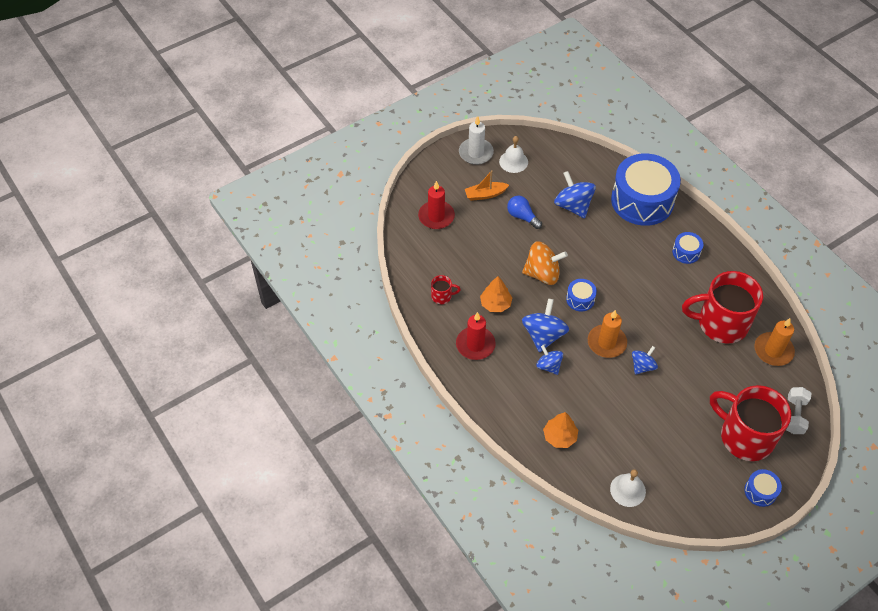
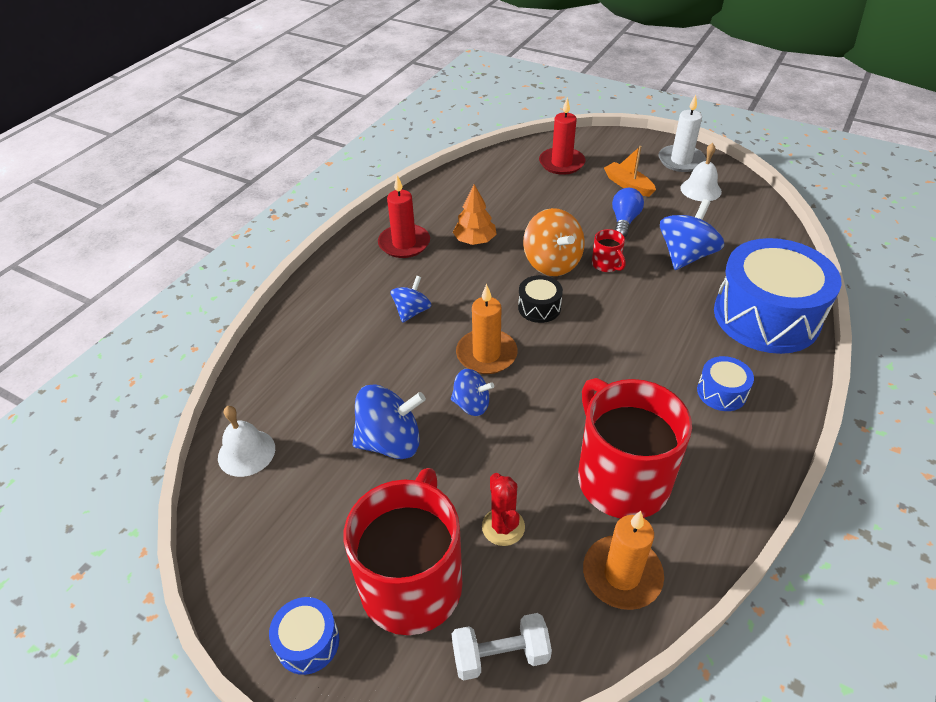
camera: 65 degrees right, 10 degrees down
red mug [431,275,461,304] -> red mug moved to [592,229,626,272]
blue spinning top [522,298,569,352] -> blue spinning top moved to [353,384,426,459]
orange tree [543,412,578,448] -> none
blue drum [566,279,597,312] -> black drum [518,275,563,323]
none -> red cactus [482,473,525,546]

